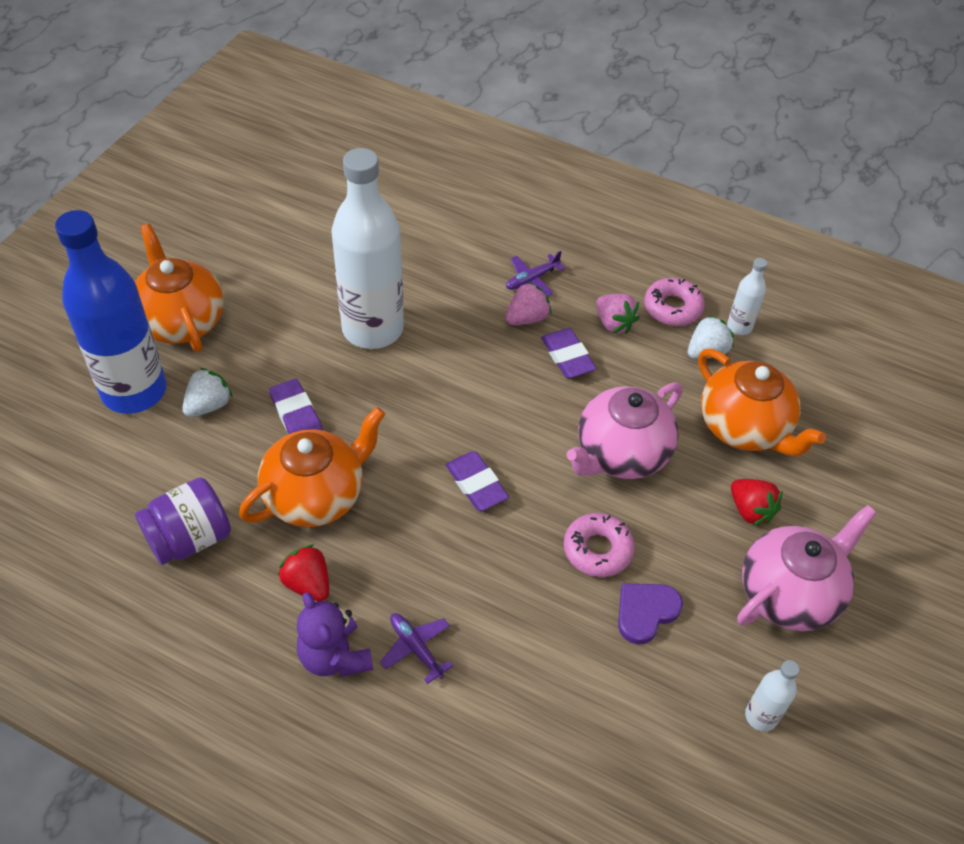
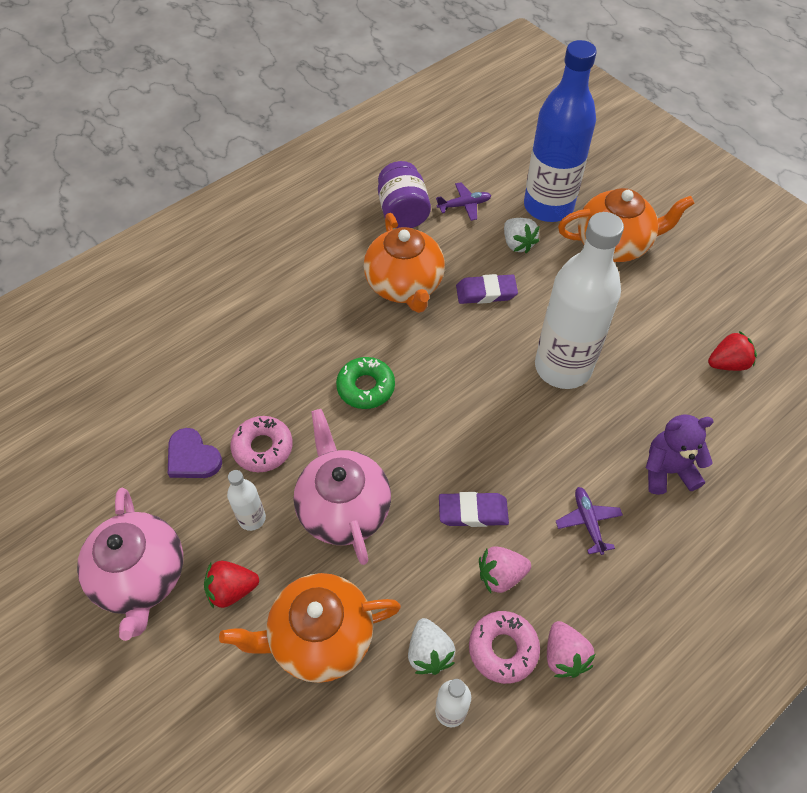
camera: 115 degrees right, 5 degrees up
red strawberry [278,544,329,601] -> red strawberry moved to [708,331,757,371]
purple teddy bear [297,592,373,677] -> purple teddy bear moved to [646,415,714,495]
purple plane [380,613,453,684] -> purple plane moved to [436,182,492,221]
purple eraser [445,452,509,511] -> green donut [336,357,395,409]
pink strawberry [505,282,551,325] -> pink strawberry moved to [547,621,595,678]
purple heart [618,584,683,645] -> purple heart turned 150 degrees clockwise [168,428,222,478]
white bottle [745,660,800,732] -> white bottle moved to [227,470,266,531]

